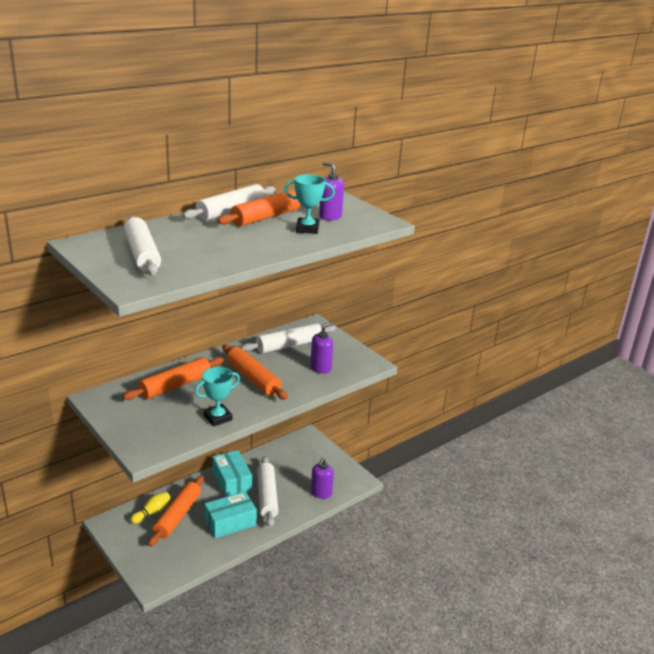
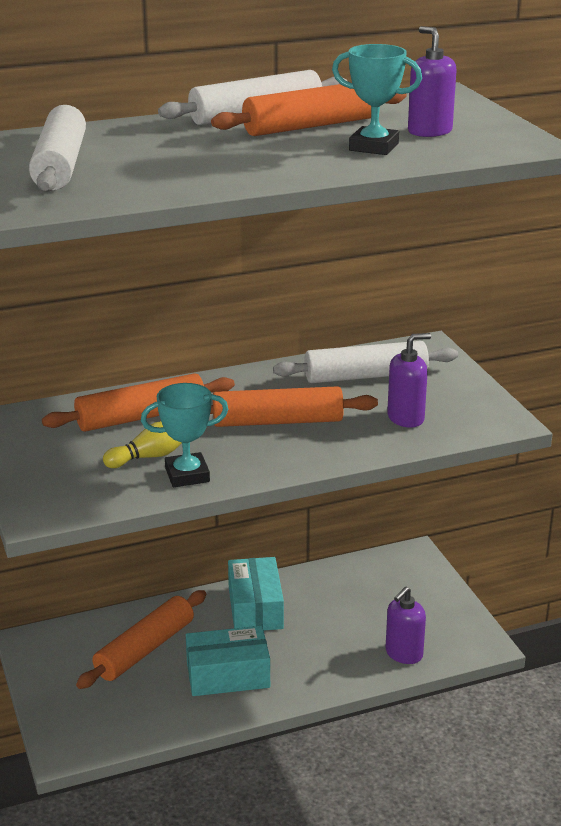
camera: 20 degrees right, 0 degrees up
yellow bowling pin [130,492,171,524] -> yellow bowling pin moved to [103,421,182,468]
orange rolling pin [222,344,288,400] -> orange rolling pin turned 75 degrees counterclockwise [210,386,378,427]
white rolling pin [257,456,278,528] -> none

